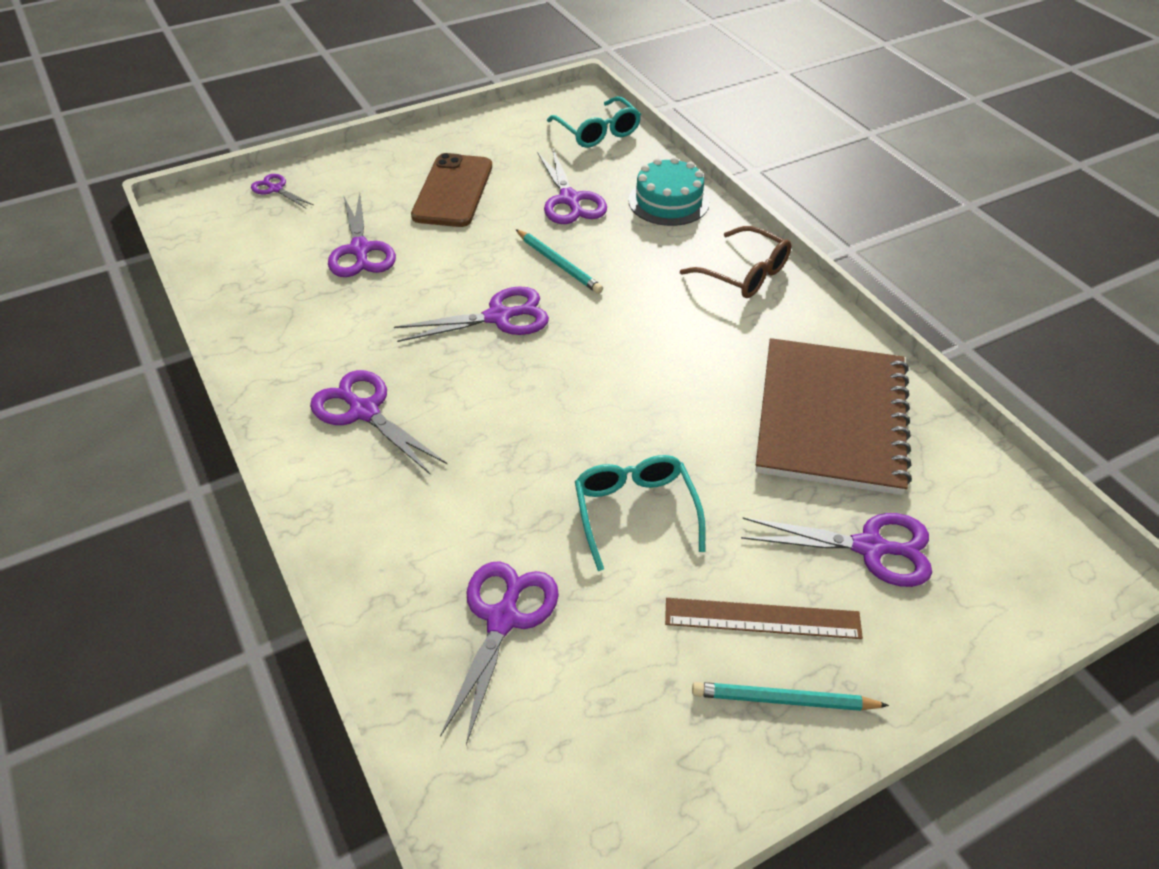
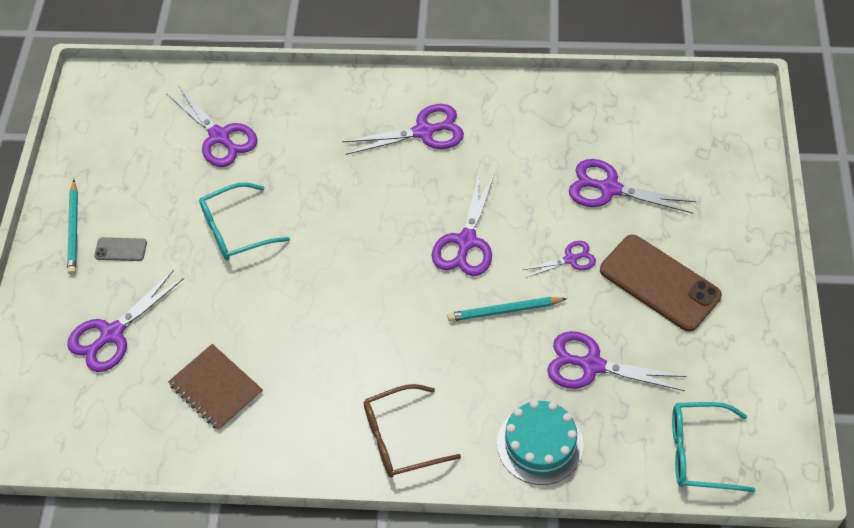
camera: 125 degrees right, 10 degrees up
purple scissors [251,174,314,208] -> purple scissors moved to [523,241,596,278]
turquoise glasses [575,455,706,571] -> turquoise glasses turned 135 degrees clockwise [199,182,290,261]
brown ruler [665,598,863,639] -> grey phone [94,237,147,261]
turquoise pencil [692,682,889,711] -> turquoise pencil turned 135 degrees clockwise [67,180,78,275]
brown notebook [755,338,912,495] -> brown notebook [168,344,263,431], size x0.52

